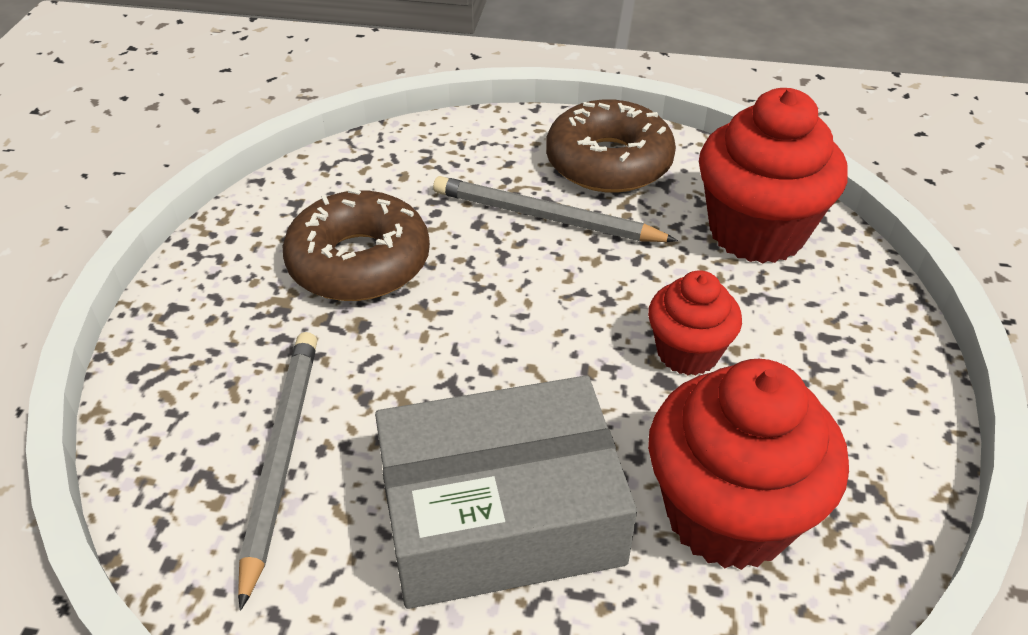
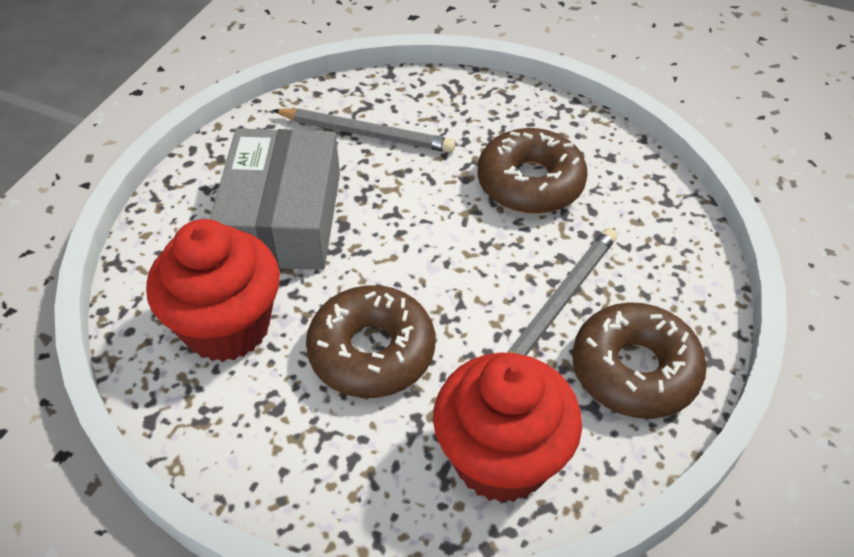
camera: 105 degrees right, 5 degrees up
red cupcake [648,270,742,375] -> brown donut [306,285,435,398]

